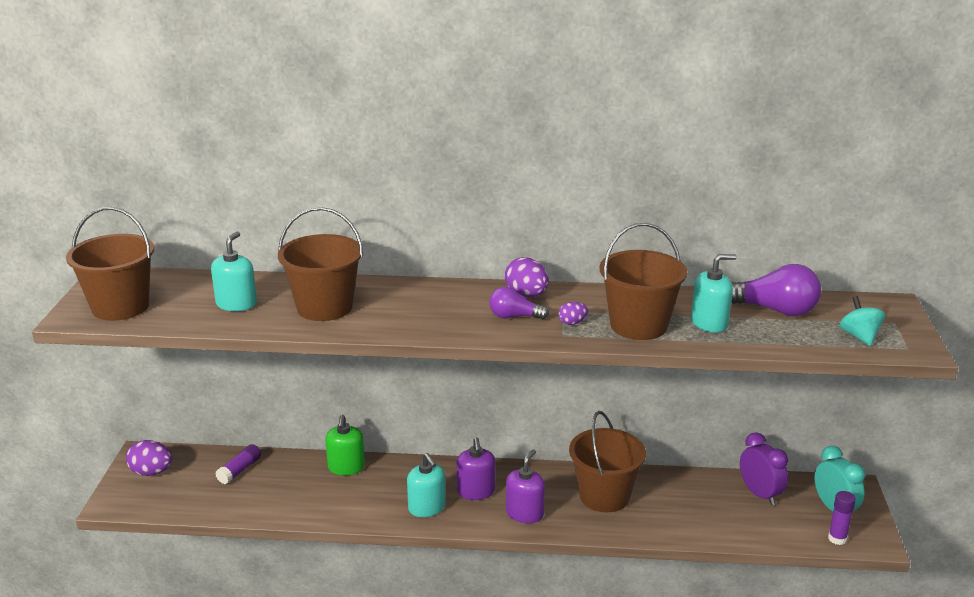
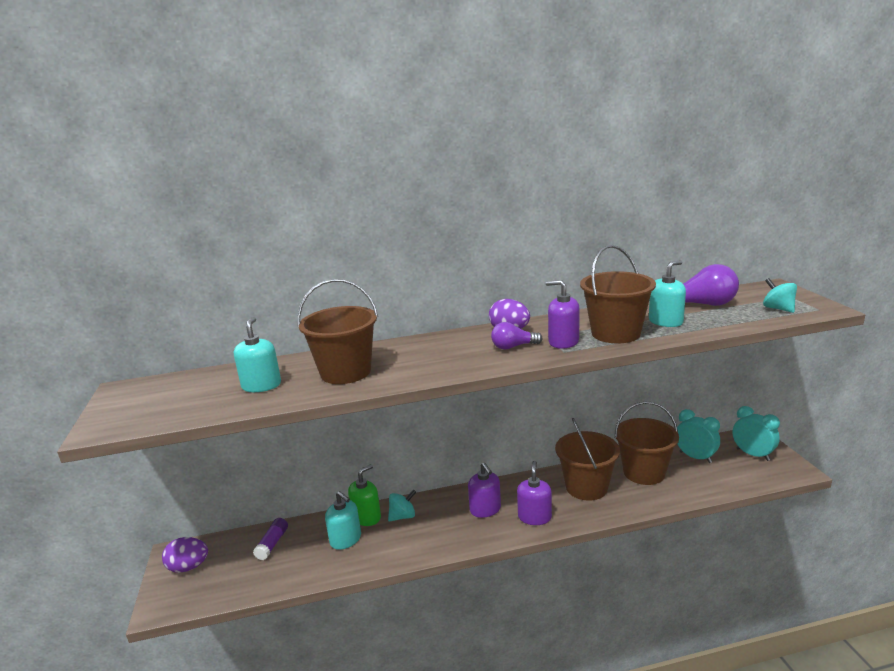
camera: 15 degrees left, 5 degrees down
brown bucket [66,207,154,321] -> brown bucket moved to [615,401,679,485]
green soap dispenser [325,415,365,475] -> green soap dispenser turned 120 degrees counterclockwise [348,464,381,526]
turquoise soap dispenser [407,453,446,517] -> turquoise soap dispenser moved to [325,491,361,550]
purple egg [558,302,588,325] -> purple soap dispenser [546,280,580,349]
purple clock [740,432,788,505] -> turquoise clock [677,409,720,463]
purple glue stick [828,491,856,545] -> none
none -> turquoise spinning top [388,489,416,522]

